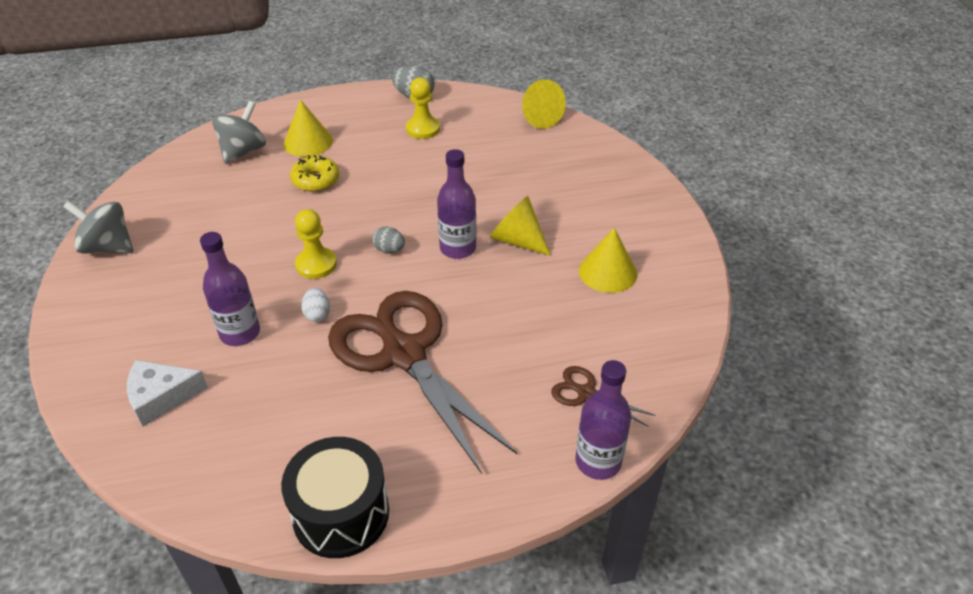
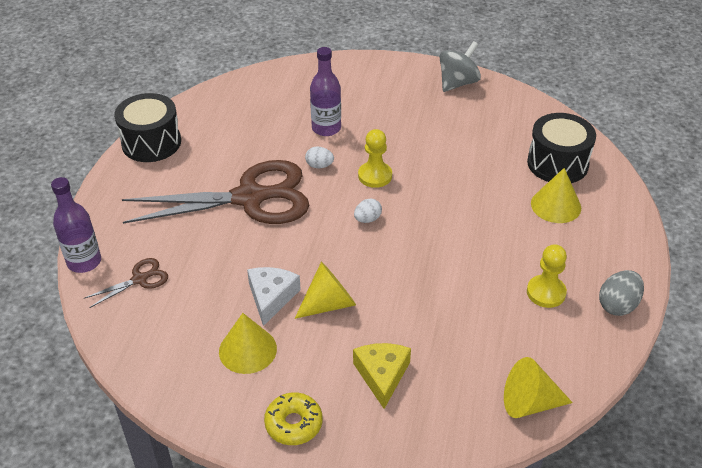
camera: 115 degrees right, 0 degrees up
white cheese [127,360,208,427] -> white cheese moved to [247,267,301,326]
grey spinning top [212,101,266,164] -> black drum [527,113,596,183]
yellow donut [290,155,339,192] -> yellow donut moved to [264,393,323,445]
grey egg [372,227,405,253] -> white egg [354,198,382,223]
purple bottle [437,149,476,259] -> none
none -> yellow cheese [353,343,411,409]

